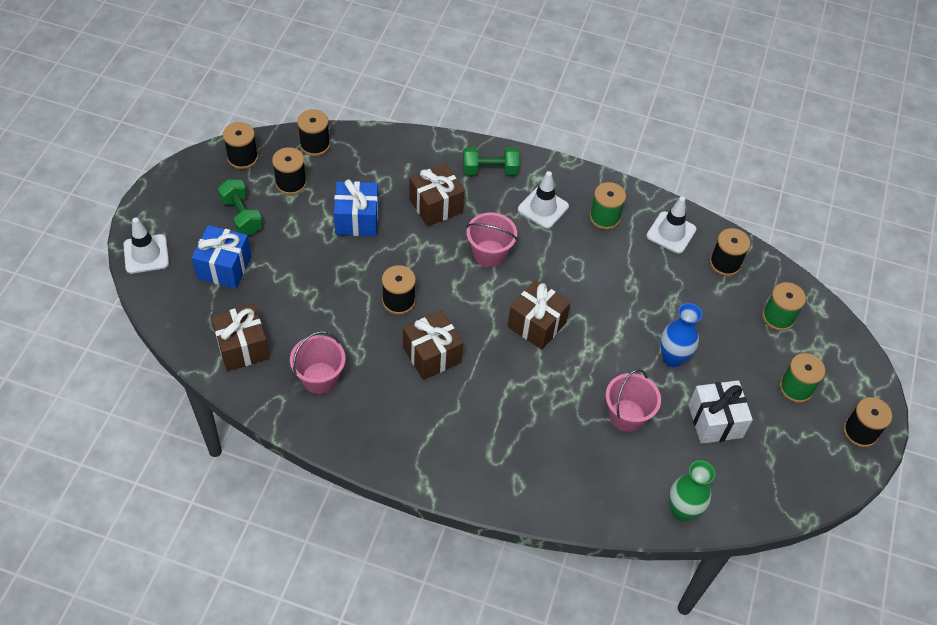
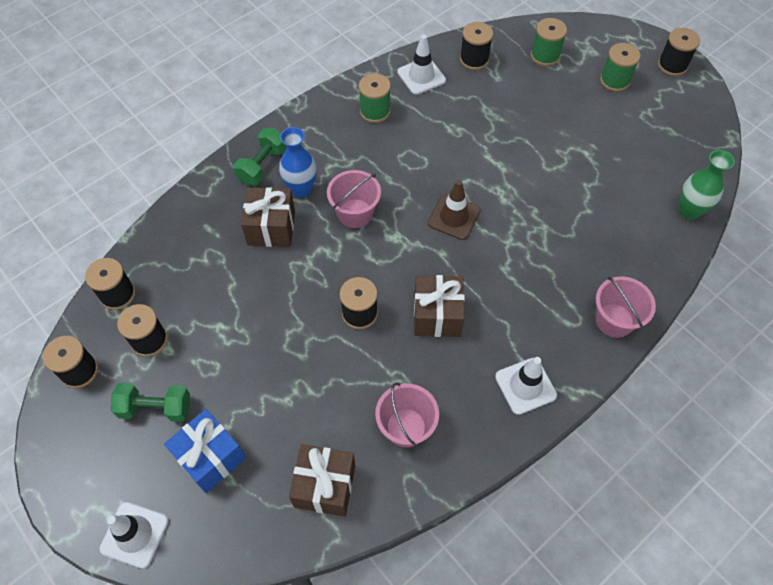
camera: 55 degrees left, 5 degrees up
blue gift [334,179,378,236] -> none
brown gift [508,280,571,350] -> brown traffic cone [428,180,481,240]
white traffic cone [518,171,569,229] -> white traffic cone moved to [495,357,557,415]
pink bucket [605,369,661,432] -> pink bucket moved to [596,276,656,338]
blue vase [660,303,702,367] -> blue vase moved to [279,127,317,198]
white gift [688,380,753,444] -> none

